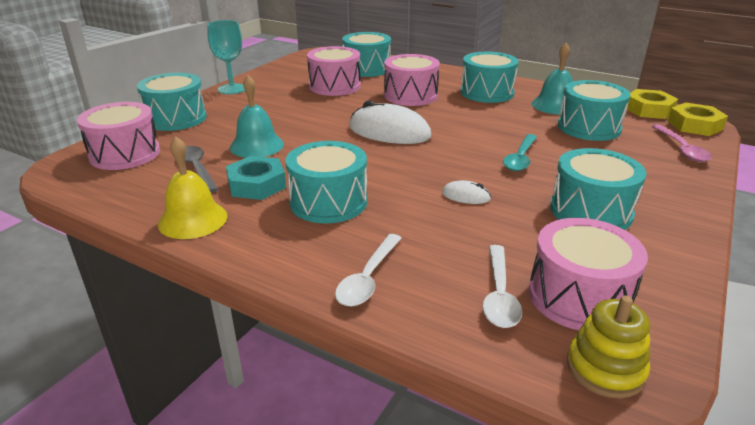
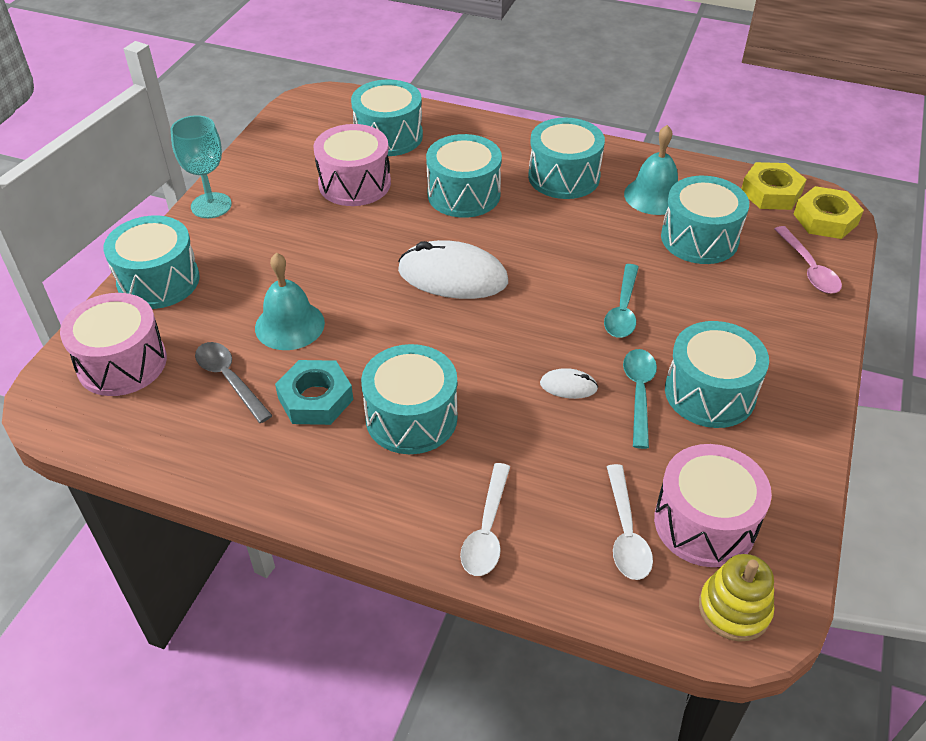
camera: 10 degrees left, 15 degrees up
yellow bell [158,136,227,239] -> none
pink drum [384,54,440,106] -> turquoise drum [426,134,502,218]
none -> turquoise spoon [623,349,657,449]

